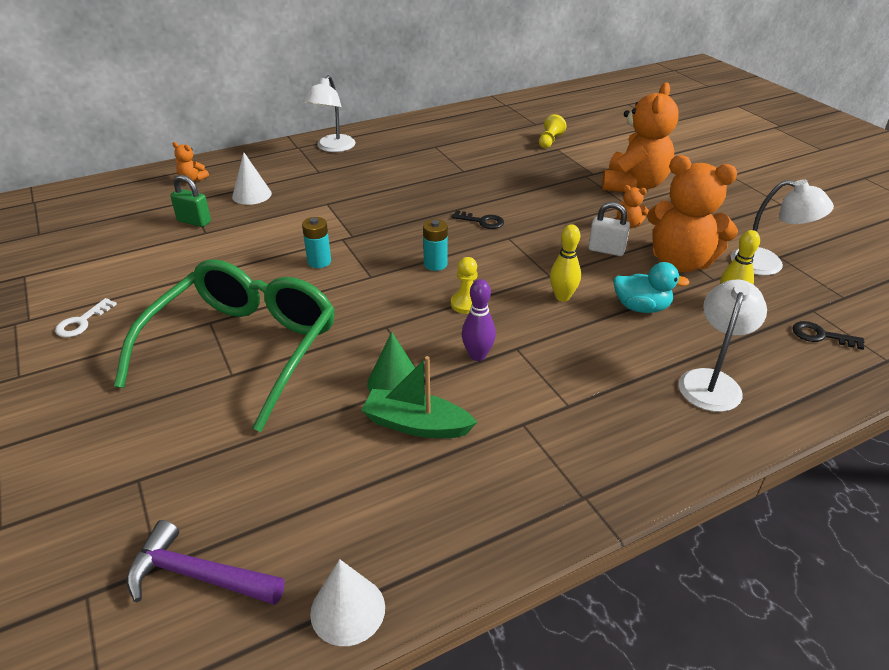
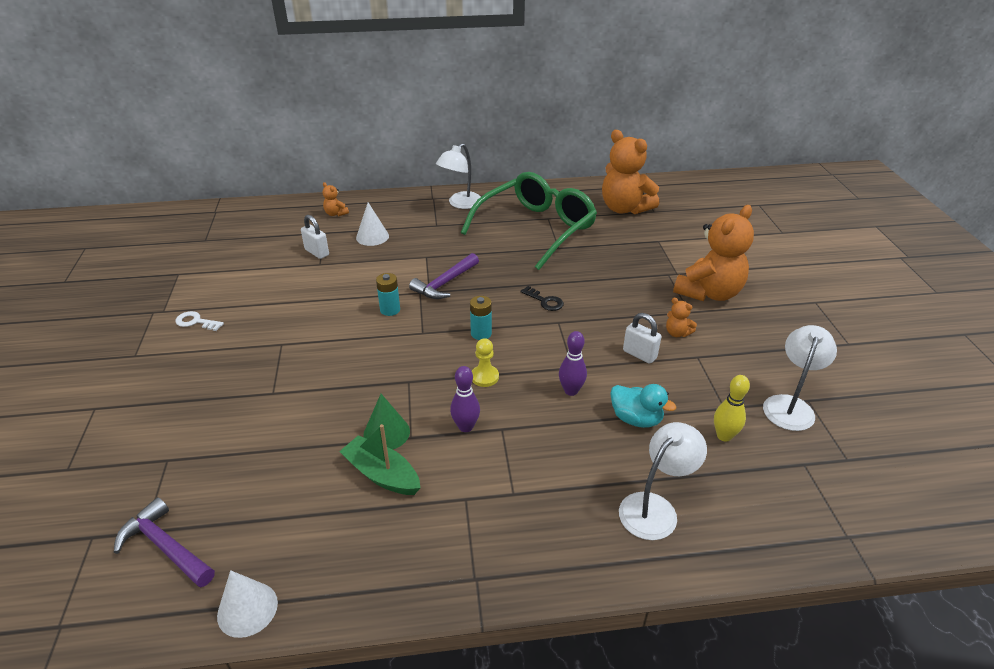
camera: 20 degrees right, 0 degrees up
white key [55,298,117,337] -> white key turned 60 degrees clockwise [175,311,224,331]
green glasses [114,259,335,432] -> green glasses moved to [461,172,597,270]
green padlock [170,175,211,227] -> white padlock [301,215,329,259]
yellow pawn [539,114,567,148] -> none
yellow bowling pin [550,224,581,302] -> purple bowling pin [559,331,587,396]
orange teddy bear [647,155,738,272] -> orange teddy bear moved to [602,130,659,214]
white lamp [731,179,834,275] -> white lamp turned 105 degrees counterclockwise [763,325,837,431]
black key [792,321,865,350] -> none
none -> purple hammer [409,253,479,299]

